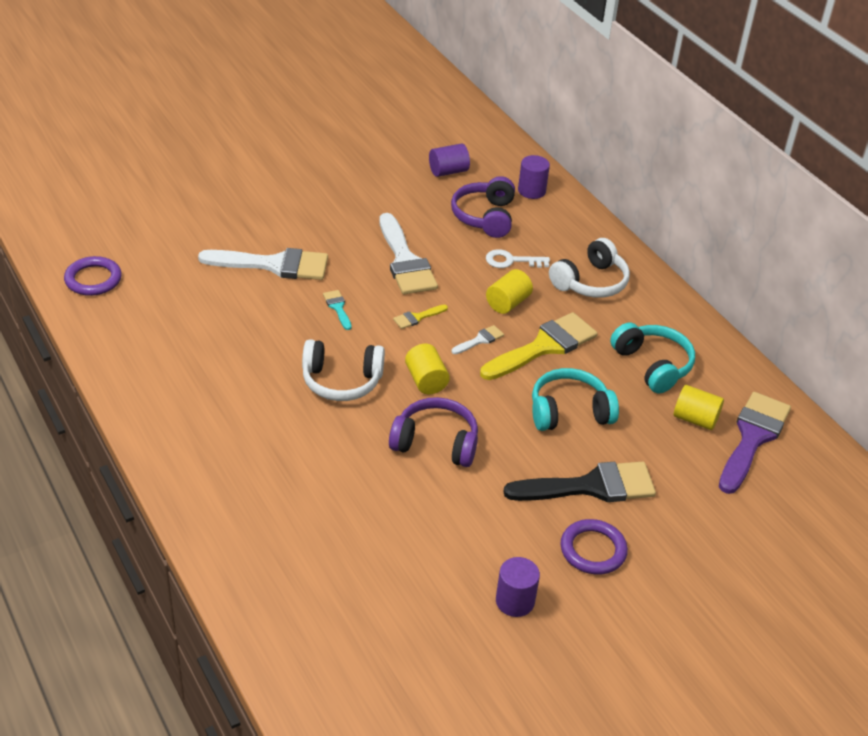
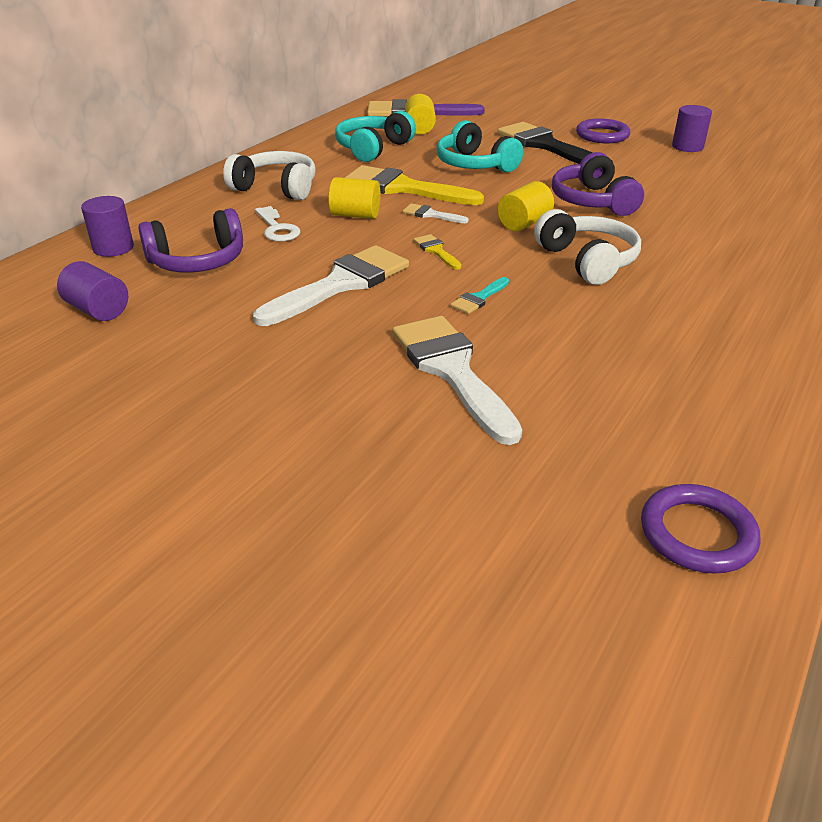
camera: 115 degrees left, 5 degrees down
yellow brush [393,304,448,329] -> yellow brush turned 150 degrees counterclockwise [413,234,462,270]

